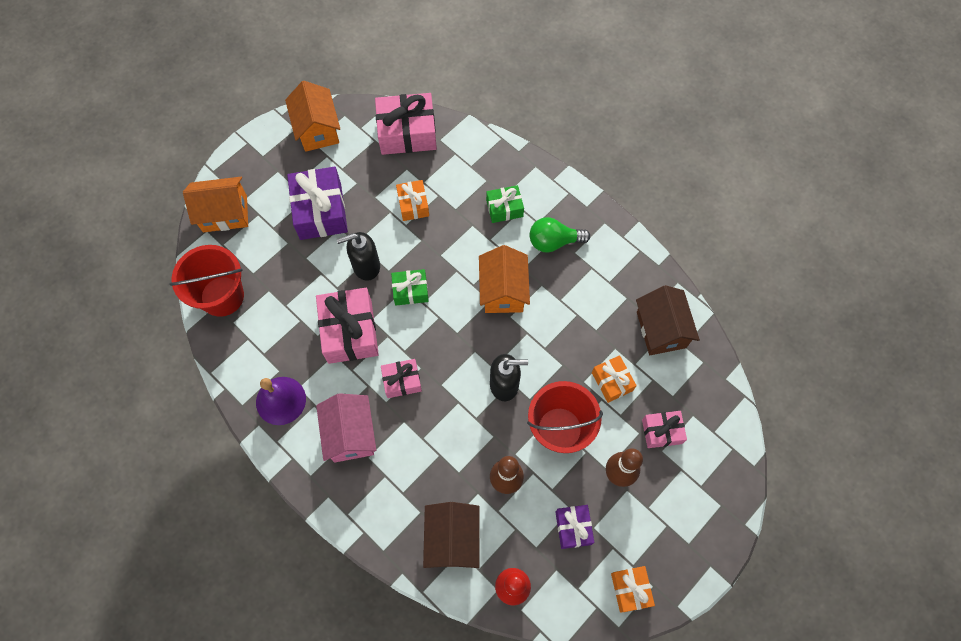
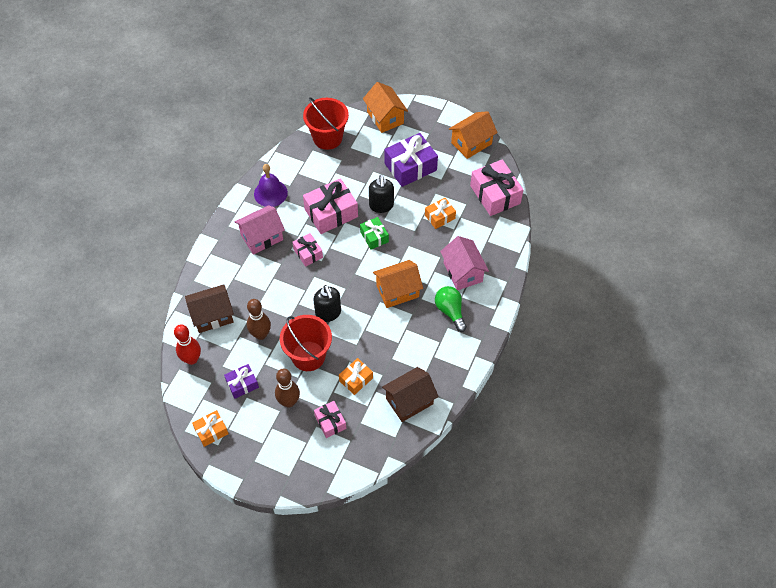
camera: 70 degrees right, 10 degrees down
black soap dispenser [337,232,380,281] -> black soap dispenser turned 150 degrees counterclockwise [369,175,394,213]
green gift [486,185,524,223] -> pink house [440,236,489,290]

